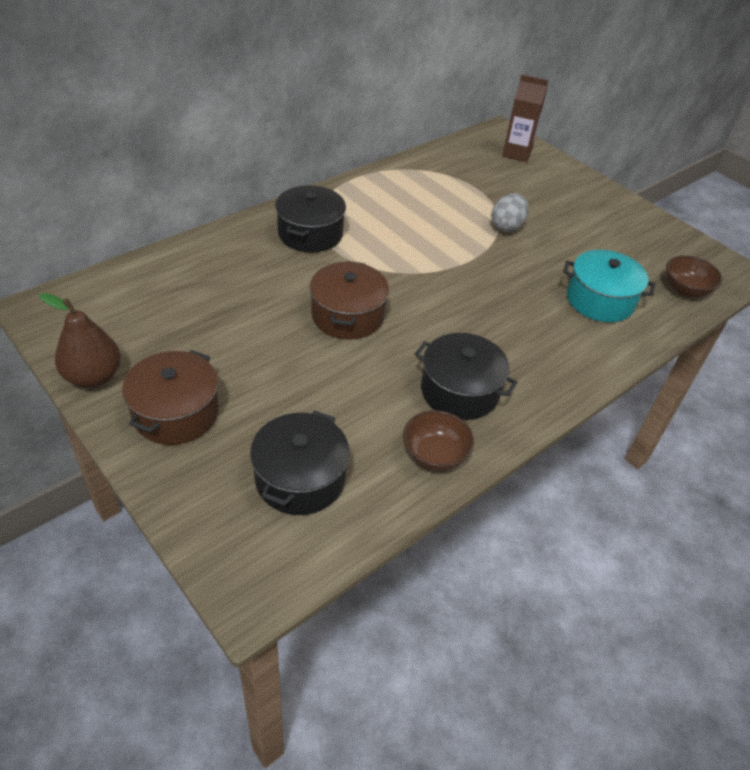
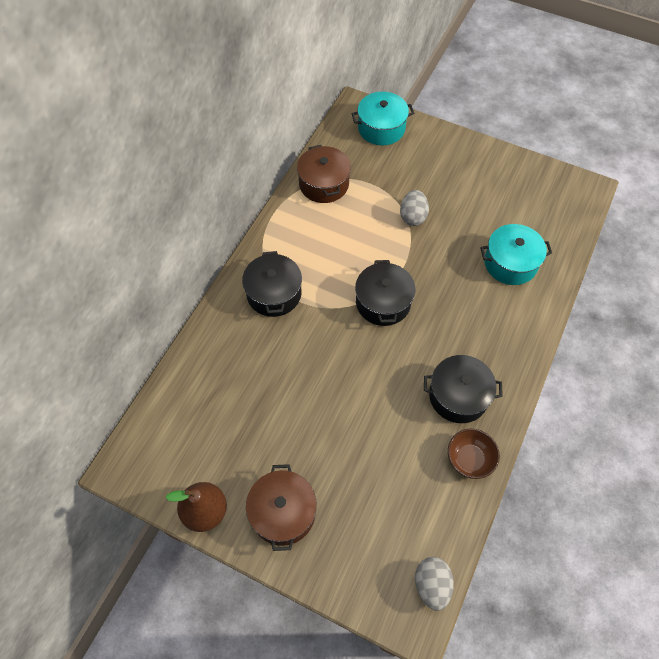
camera: 20 degrees left, 15 degrees up
black pot [250,410,350,515] -> black pot moved to [355,260,415,326]
brown pot [310,261,389,340] -> brown pot moved to [297,145,351,203]
brown carton [502,75,549,162] -> turquoise pot [351,92,414,145]
brown bowl [666,255,722,297] -> none
none -> grey egg [415,557,454,611]

